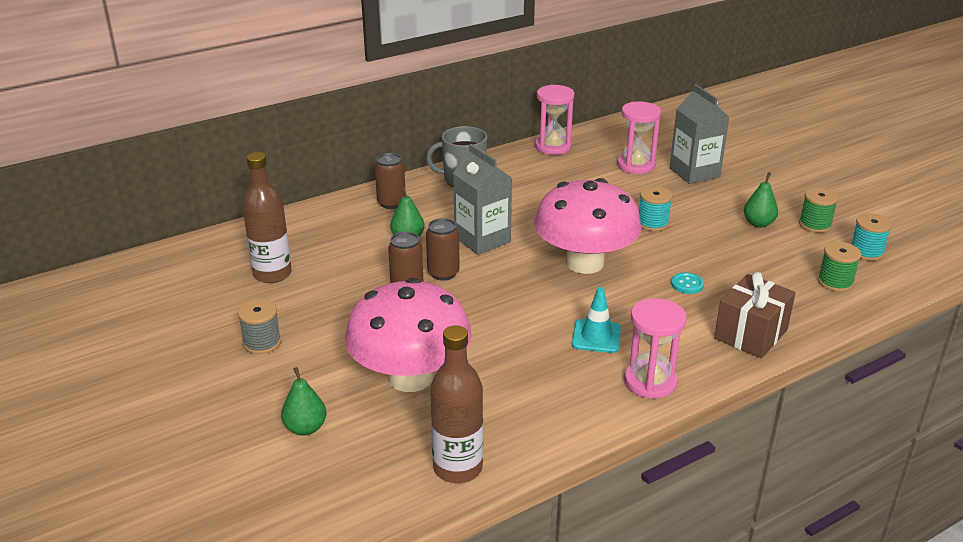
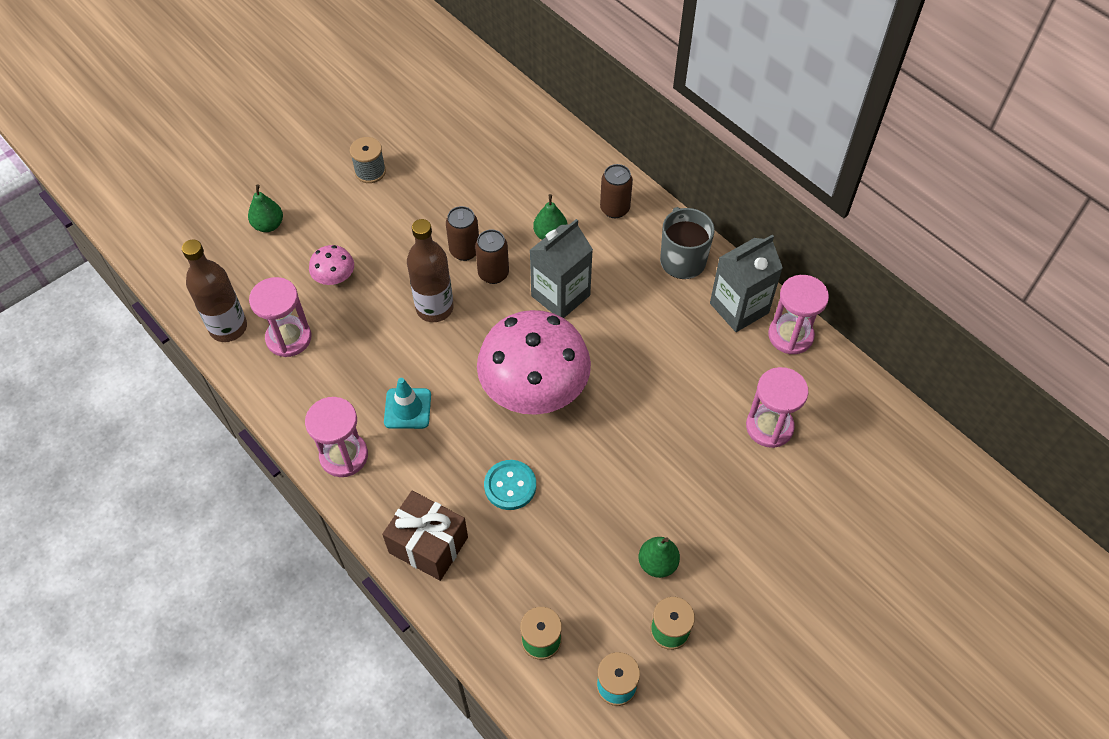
camera: 80 degrees right, 25 degrees up
brown bottle [242,152,292,283] -> brown bottle moved to [407,219,453,322]
pink mushroom [345,278,472,392] -> pink mushroom [309,245,354,285], size x0.43
turquoise spool [639,186,672,231] -> none
grey carton [670,84,729,184] -> grey carton moved to [710,235,783,332]
turquoise button [671,272,704,294] -> turquoise button [484,460,536,510], size x1.52
none -> pink hourglass [249,277,311,357]

